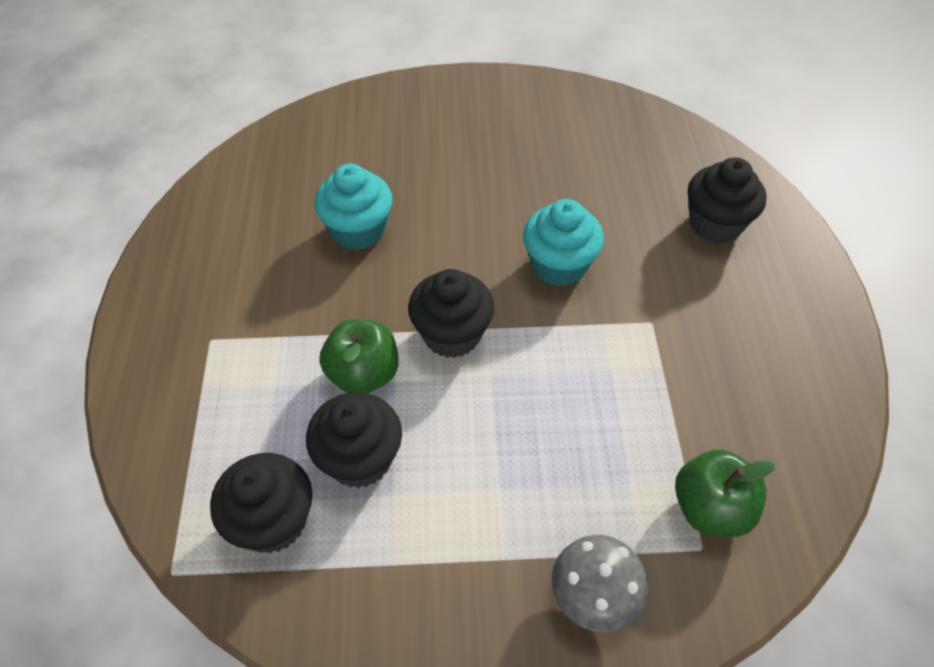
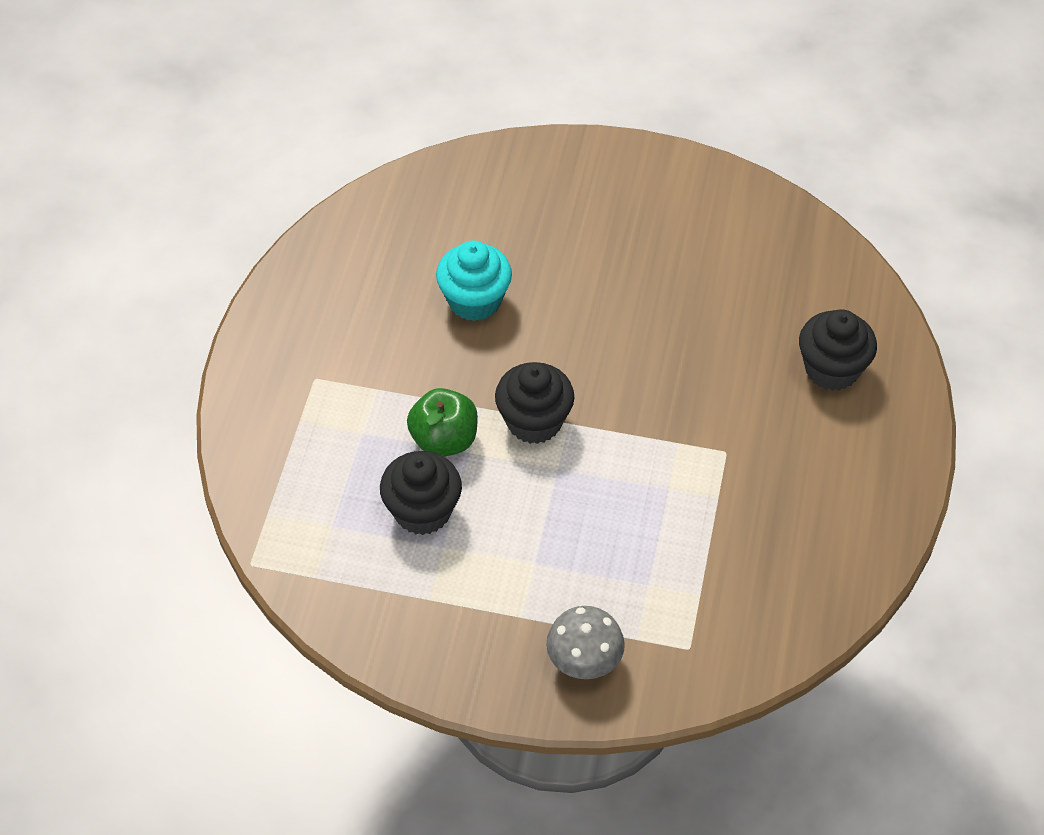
camera: 15 degrees right, 0 degrees up
black cupcake [210,453,313,553] -> none
turquoise cupcake [523,199,604,287] -> none
green apple [675,449,775,537] -> none

